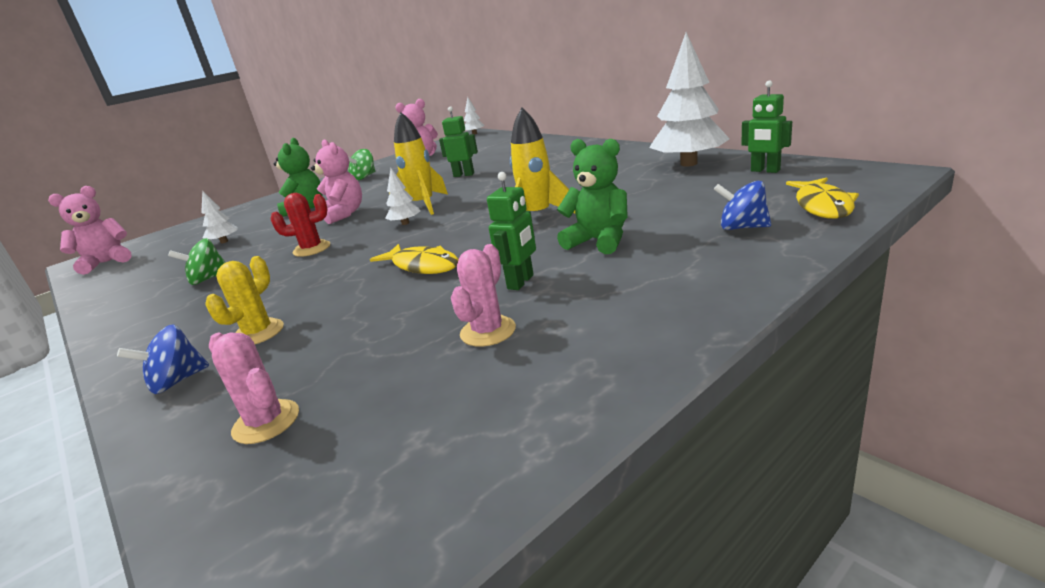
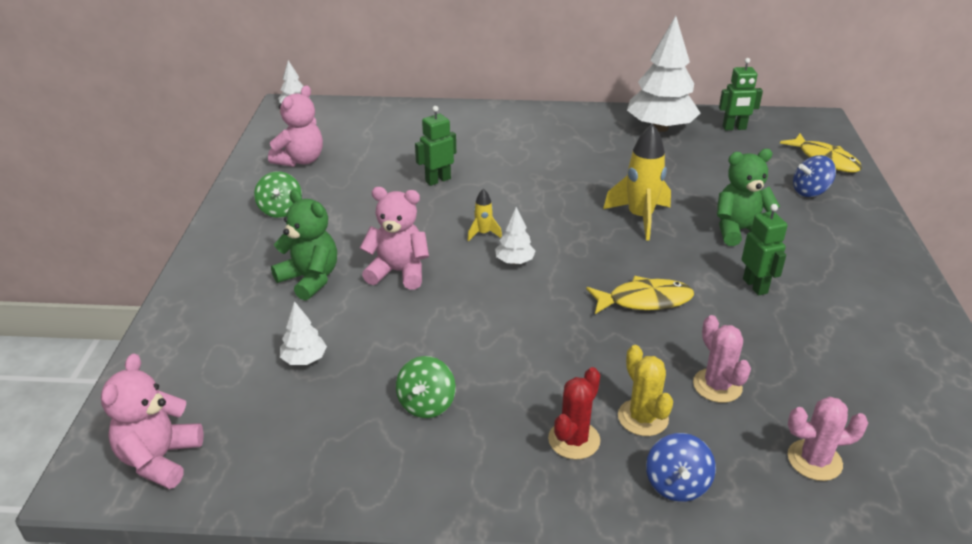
camera: 50 degrees left, 10 degrees up
red cactus [271,193,330,257] -> red cactus moved to [548,367,601,460]
yellow rocket [389,112,448,215] -> yellow rocket [467,188,502,242], size x0.49
pink cactus [451,244,516,347] -> pink cactus moved to [693,315,751,403]

